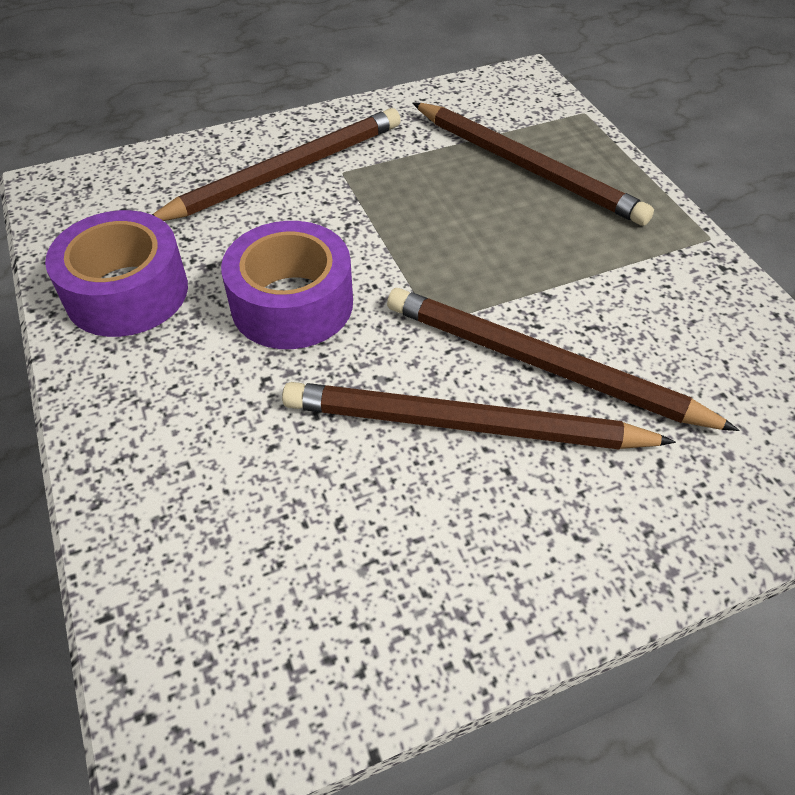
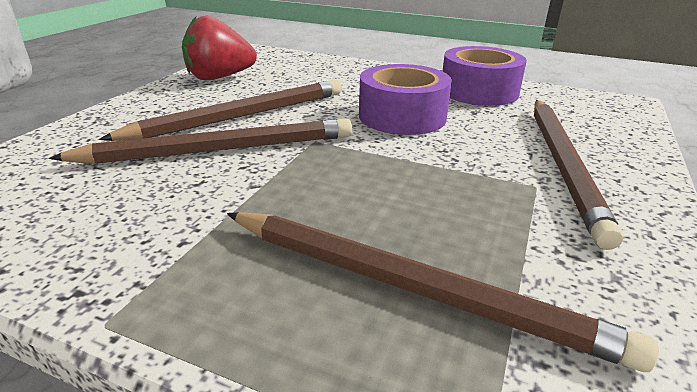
camera: 135 degrees right, 20 degrees down
brown pencil [413,103,654,226] -> brown pencil turned 150 degrees counterclockwise [227,212,659,372]
none -> red strawberry [182,16,257,80]

